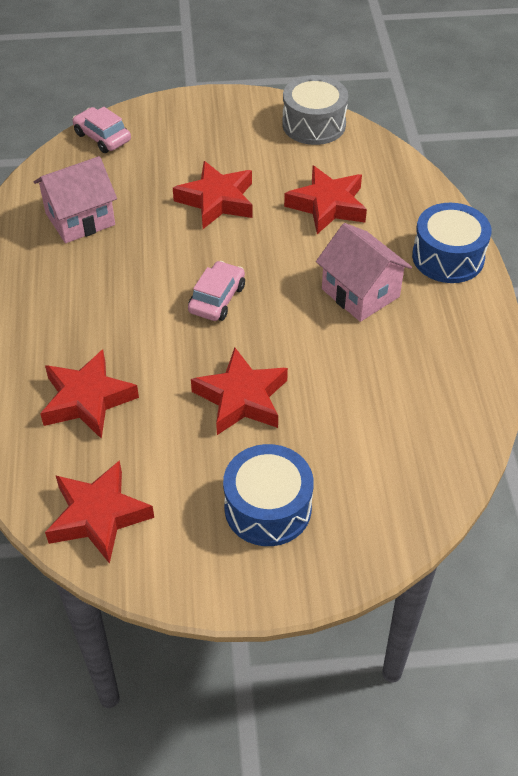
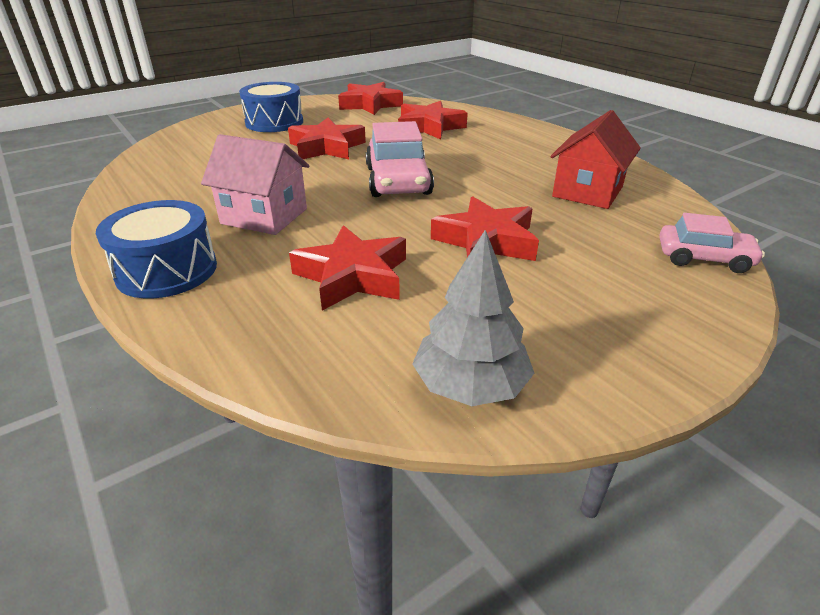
camera: 150 degrees right, 15 degrees down
pink house [34,156,117,243] -> red house [551,110,641,209]
pink car [188,261,245,321] -> pink car [366,121,434,197], size x1.58
grey drum [282,75,348,145] -> grey tree [412,230,534,406]

